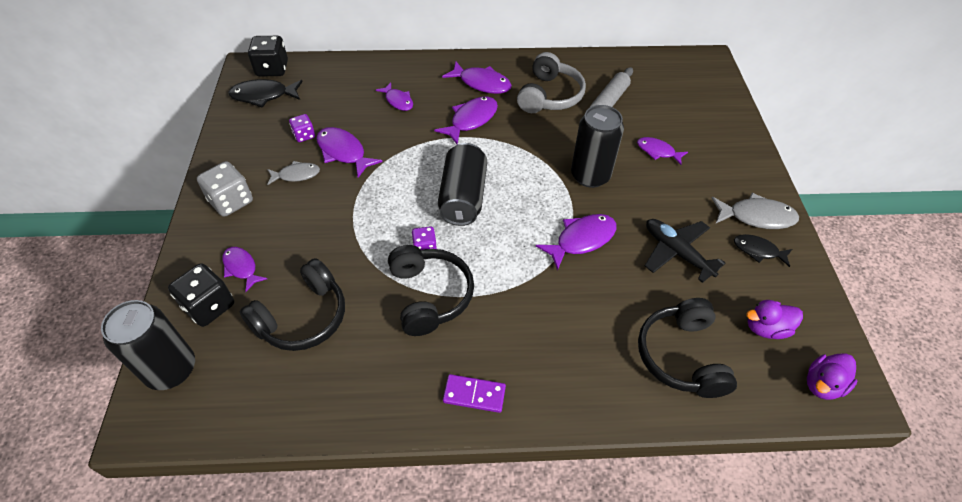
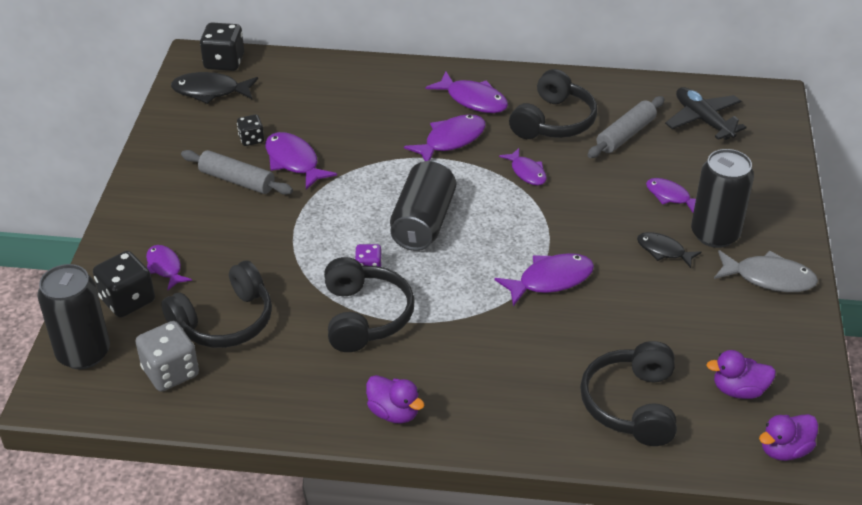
camera: 10 degrees right, 10 degrees down
grey dice [197,161,253,217] -> grey dice moved to [135,321,199,392]
grey fish [267,161,320,185] -> grey rolling pin [181,150,293,195]
purple dice [289,114,315,142] -> black dice [237,114,264,146]
purple fish [376,83,413,111] -> purple fish moved to [499,148,547,185]
purple domino [443,374,506,413] -> purple duck [366,375,425,424]
grey headphones [517,52,586,113] -> black headphones [509,69,597,139]
black can [571,105,624,188] -> black can moved to [691,149,754,248]
black plane [645,219,725,283] -> black plane moved to [665,87,747,140]
black fish [734,234,792,267] -> black fish moved to [637,232,701,268]

